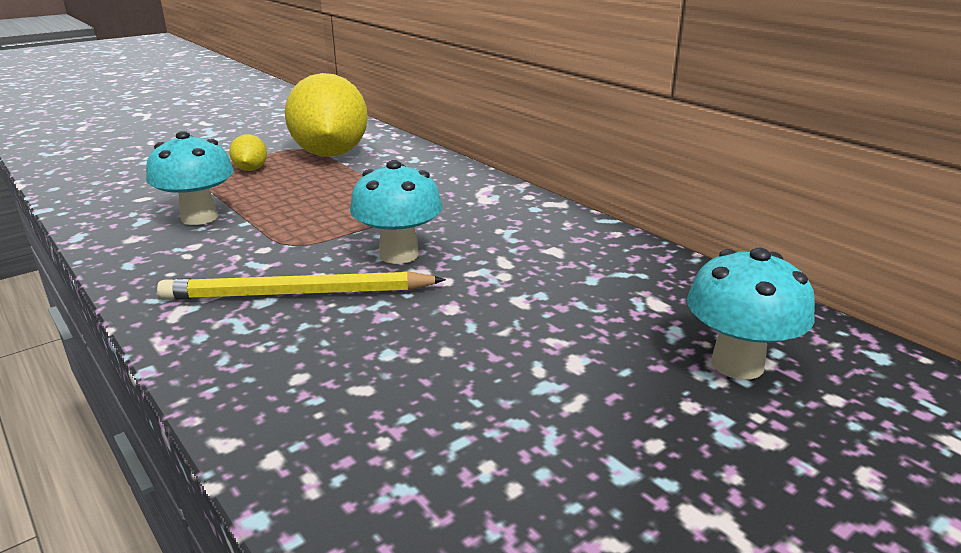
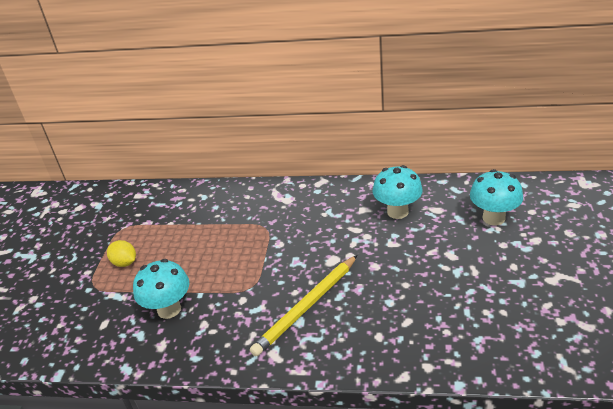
camera: 40 degrees left, 10 degrees up
yellow lemon [285,73,368,157] -> none
turquoise mushroom [350,160,442,264] -> turquoise mushroom moved to [373,165,423,219]

